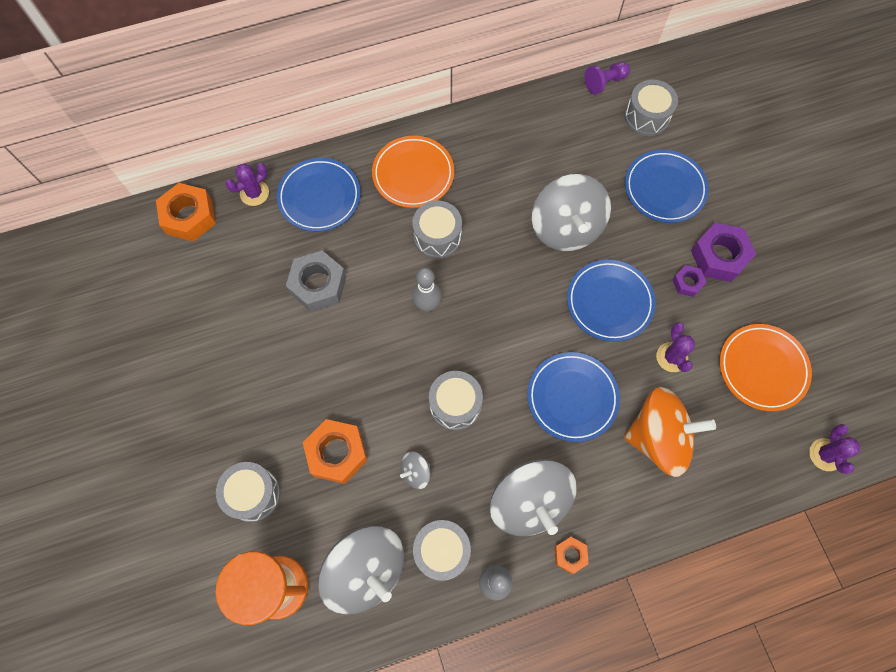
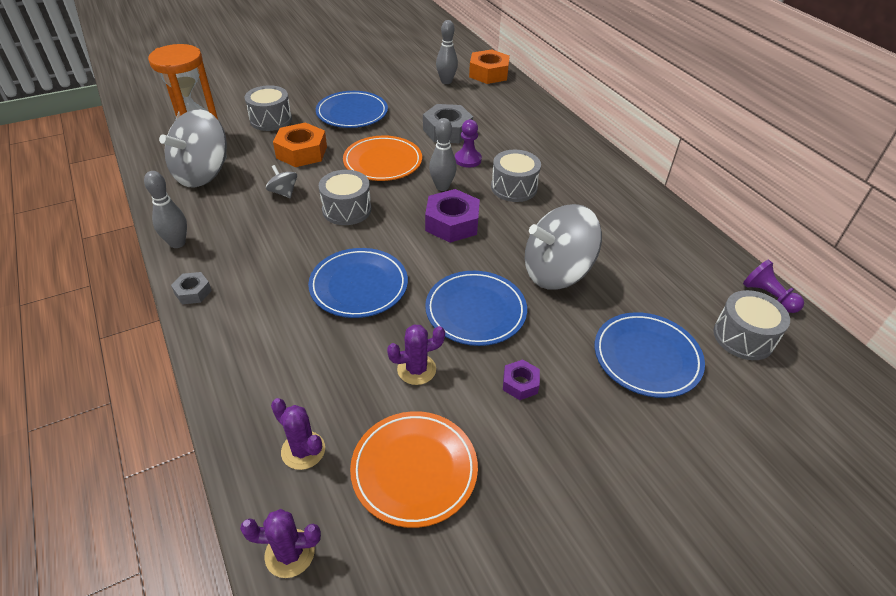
camera: 80 degrees right, 25 degrees down
purple cactus [225,163,269,206] -> purple cactus moved to [271,398,325,470]
blue plate [277,158,360,232] -> blue plate moved to [316,91,388,128]
orange plate [372,136,454,208] -> orange plate moved to [343,136,422,181]
grey drum [413,520,471,581] -> none
grey spinning top [490,459,577,536] -> none
orange nut [555,537,589,574] -> grey nut [171,272,212,304]
orange spinning top [624,387,716,477] -> none
purple nut [691,223,756,282] -> purple nut moved to [425,189,480,243]
none -> grey bowling pin [436,20,458,84]
none -> purple pawn [455,120,482,168]

